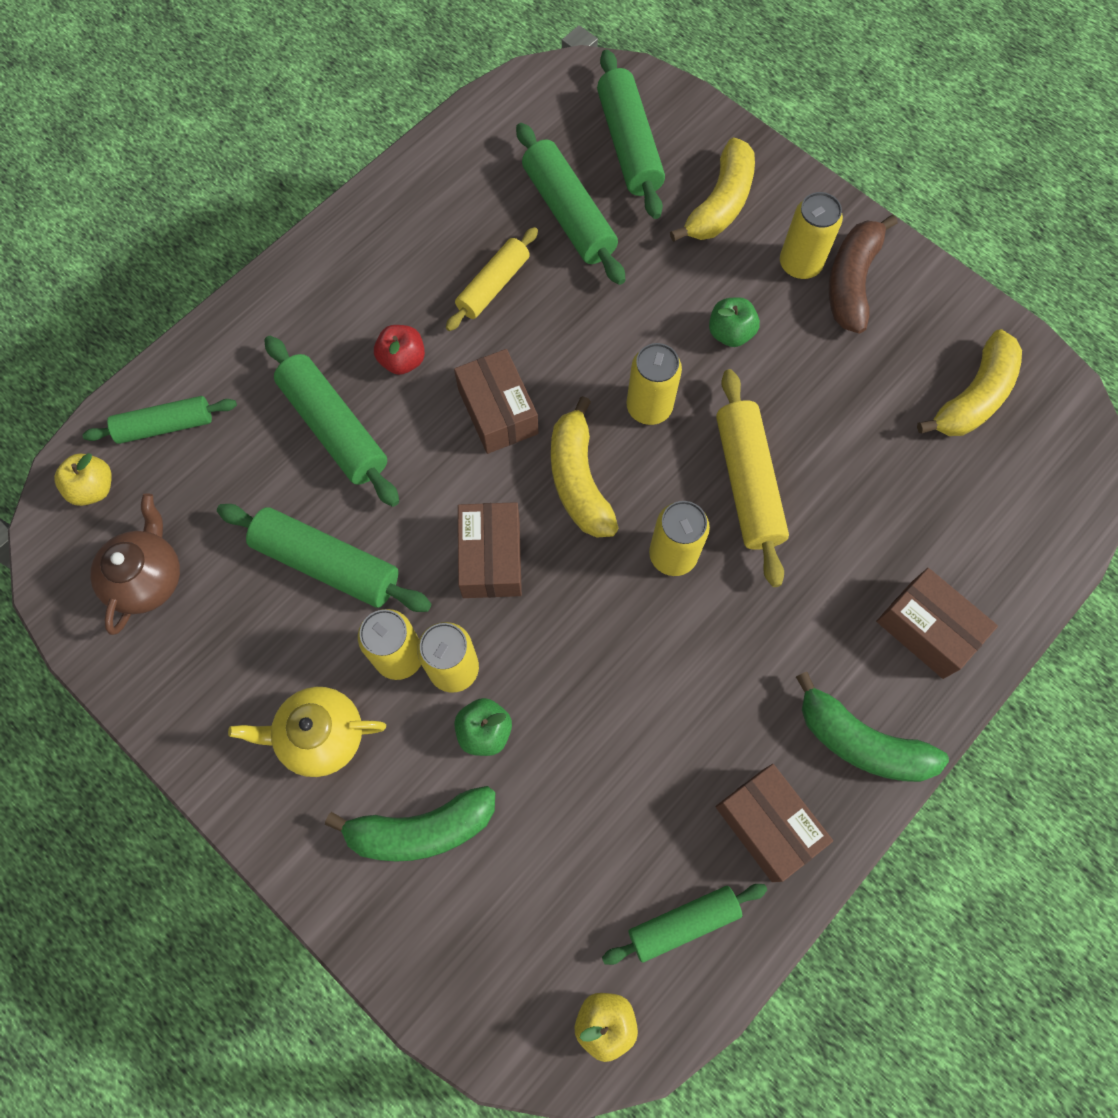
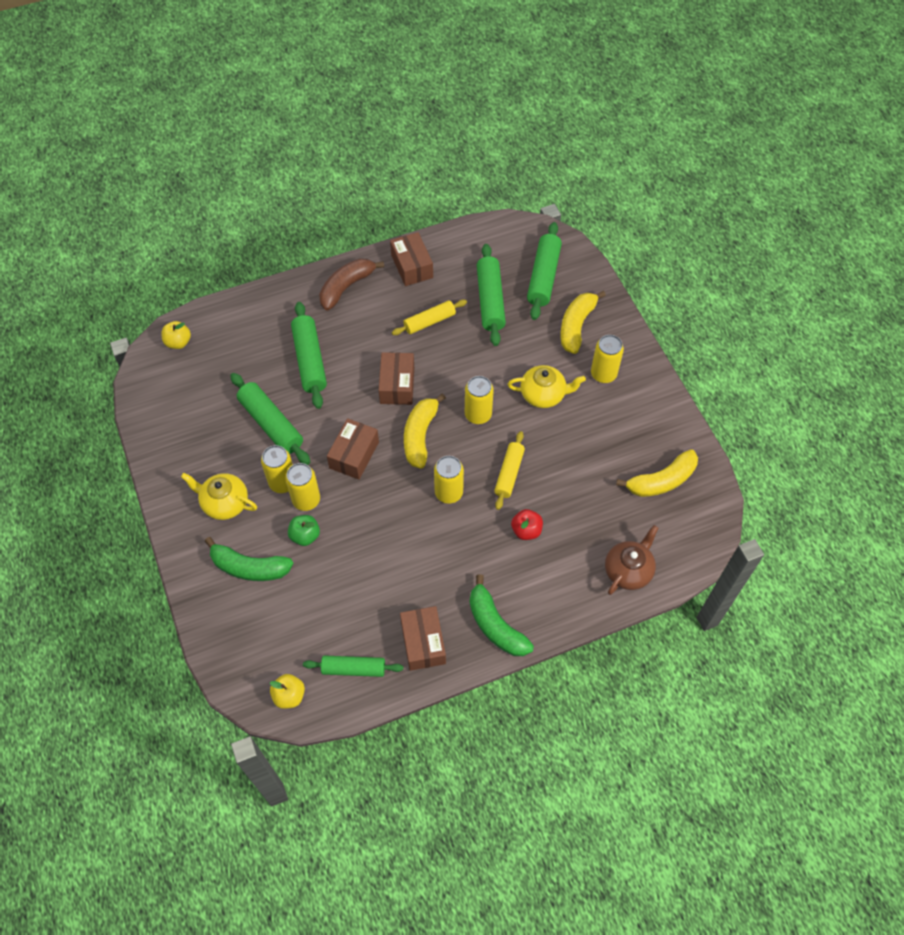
camera: 25 degrees right, 10 degrees down
green rolling pin [82,396,237,444] -> none
brown teapot [90,493,180,635] -> brown teapot moved to [605,525,658,595]
red apple [374,325,425,375] -> red apple moved to [511,509,543,540]
yellow banana [670,138,755,242] -> yellow banana turned 150 degrees clockwise [560,291,606,354]
green apple [709,297,760,347] -> yellow teapot [508,365,586,408]
yellow rolling pin [716,369,789,587] -> yellow rolling pin [494,431,525,510], size x0.67
brown banana [829,215,897,333] -> brown banana moved to [319,258,384,310]
brown box [876,568,998,679] -> brown box moved to [390,232,433,286]

